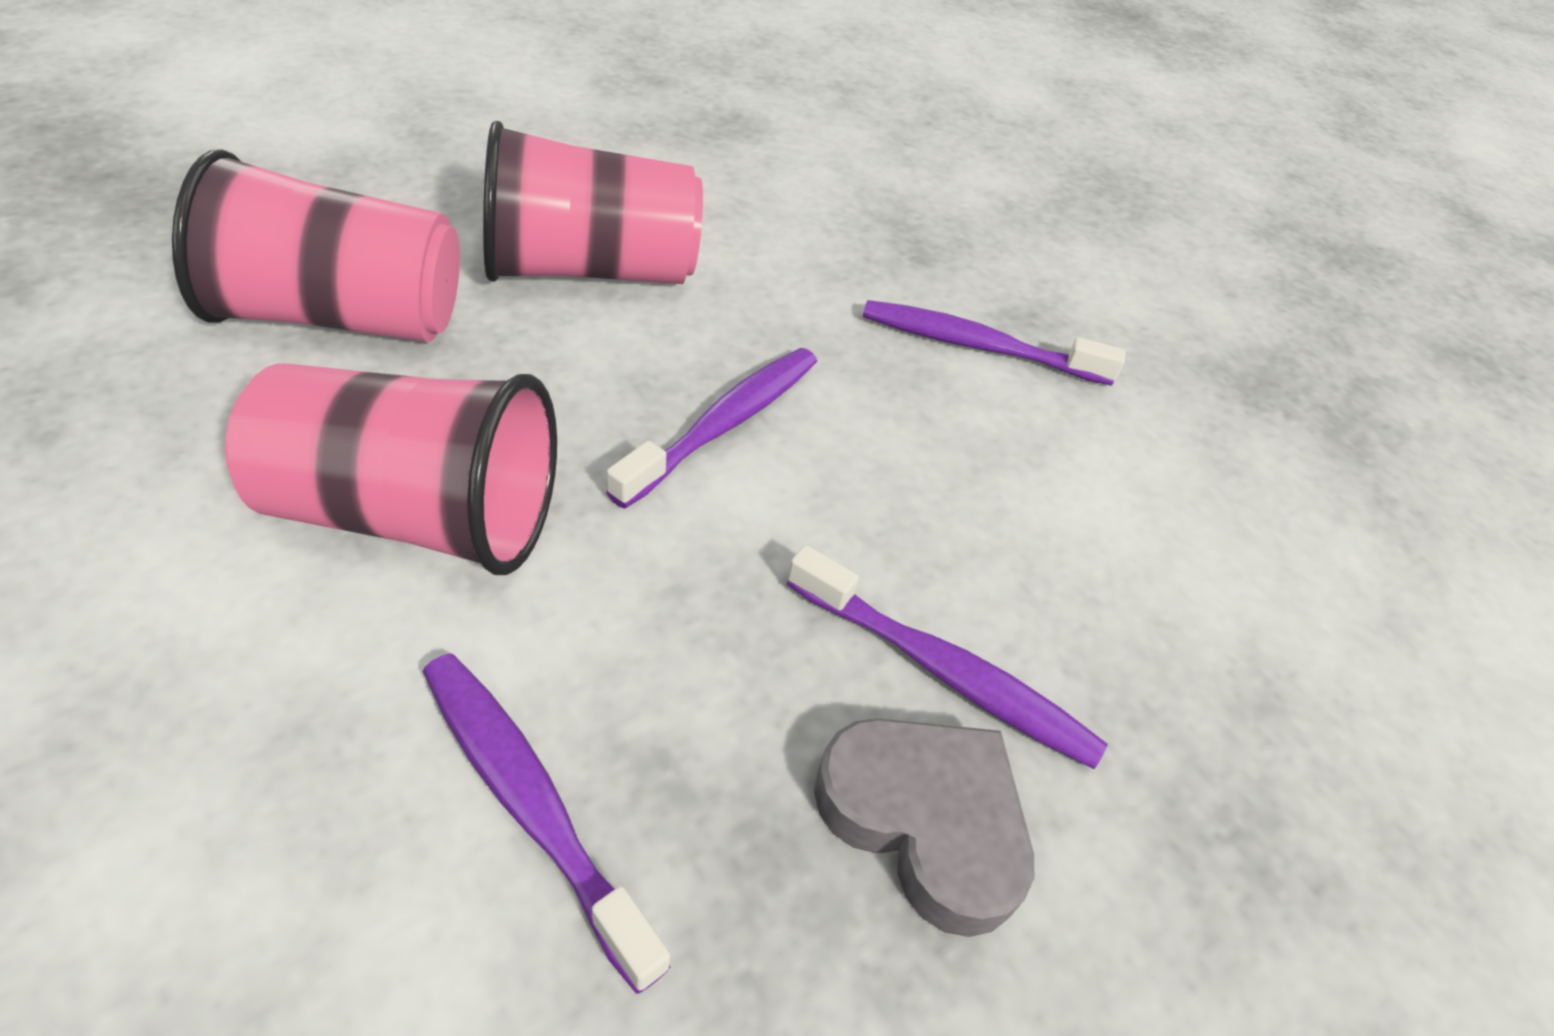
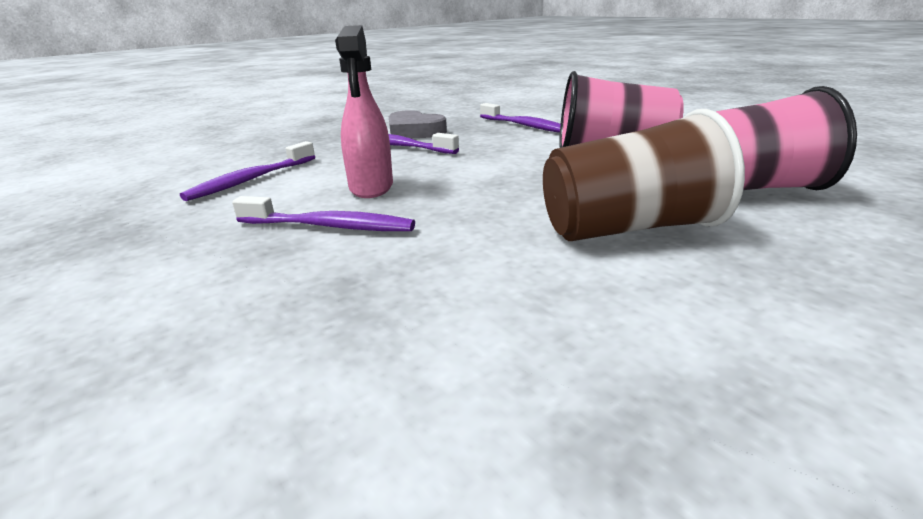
camera: 175 degrees left, 20 degrees down
pink cup [483,121,703,284] -> brown cup [543,109,745,241]
purple toothbrush [606,348,817,509] -> purple toothbrush moved to [180,141,315,201]
none -> pink spray bottle [335,25,393,198]

